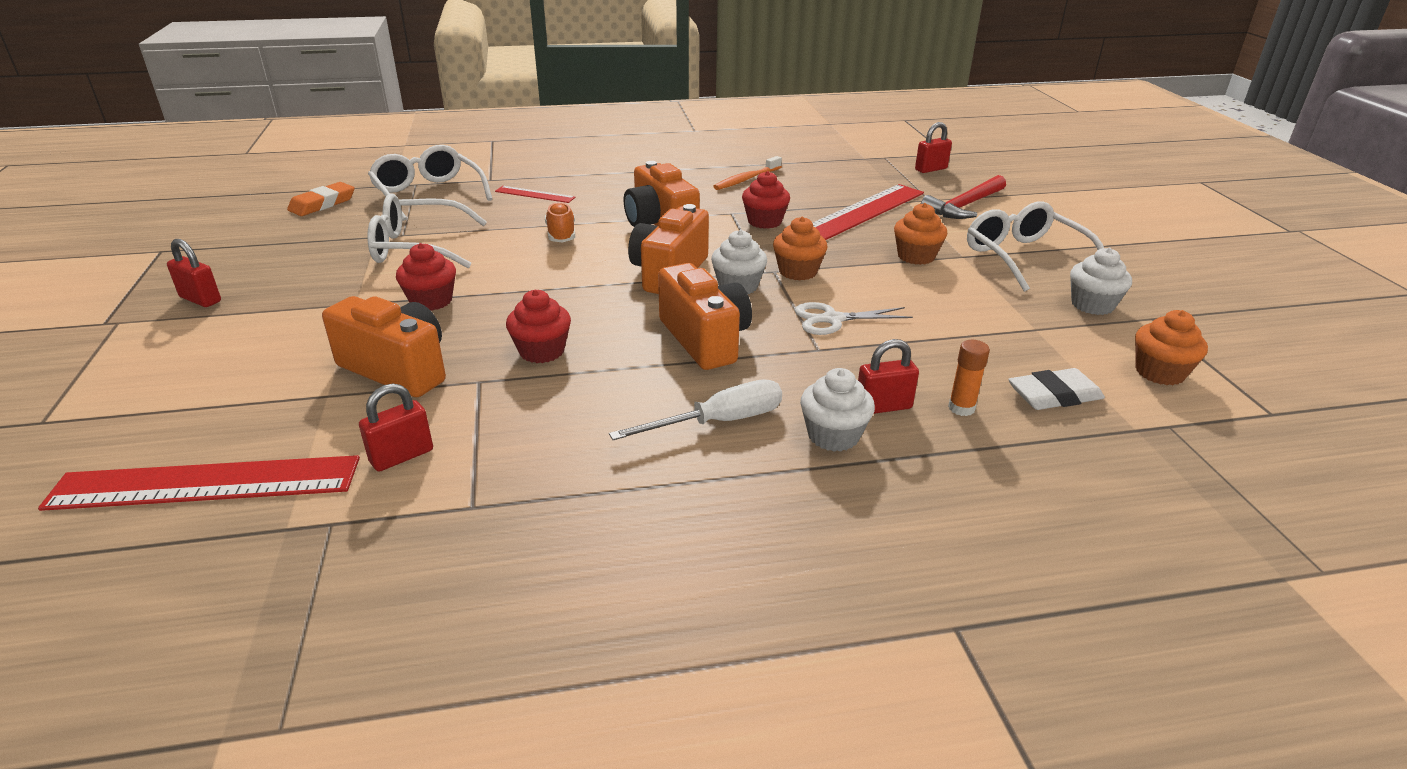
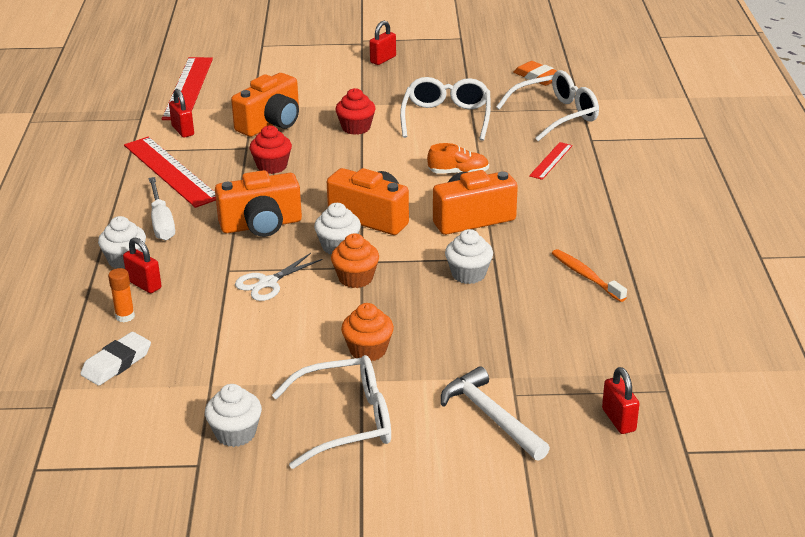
camera: 100 degrees right, 0 degrees up
red cupcake [742,171,790,229] -> white cupcake [445,229,493,284]
white scissors [795,302,913,335] -> white scissors turned 135 degrees counterclockwise [235,253,323,301]
red ruler [813,184,924,240] -> red ruler moved to [124,137,216,208]
red padlock [858,339,919,414] -> red padlock turned 45 degrees counterclockwise [123,238,162,293]
red hammer [921,175,1006,219] -> white hammer [441,366,550,461]
white eraser [1008,368,1105,410] -> white eraser turned 45 degrees clockwise [80,332,151,386]
orange cupcake [1135,310,1208,385] -> none

